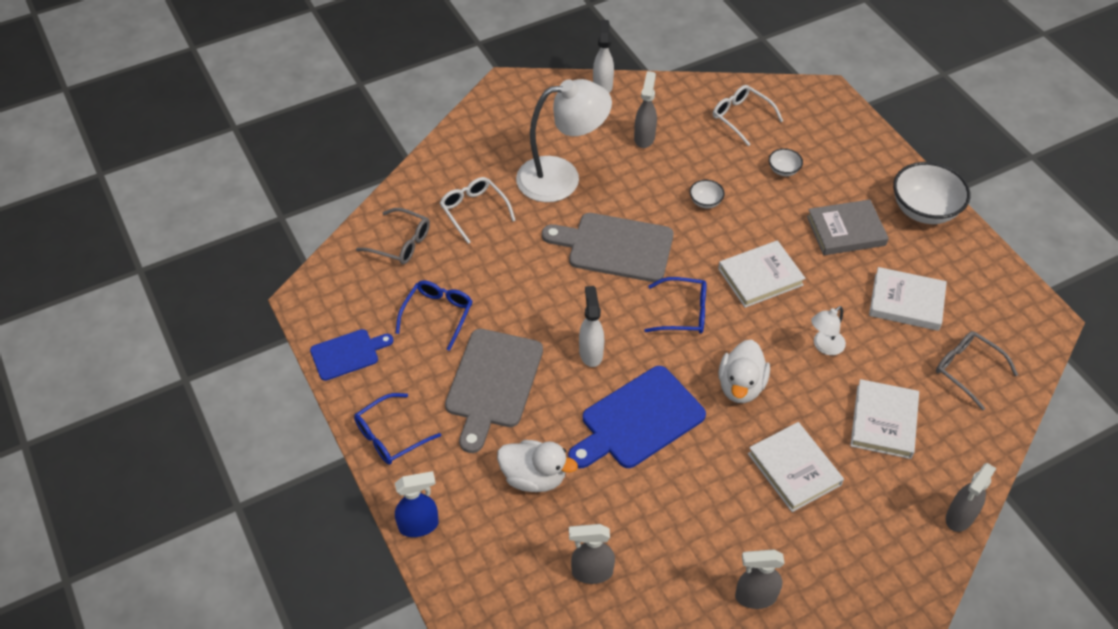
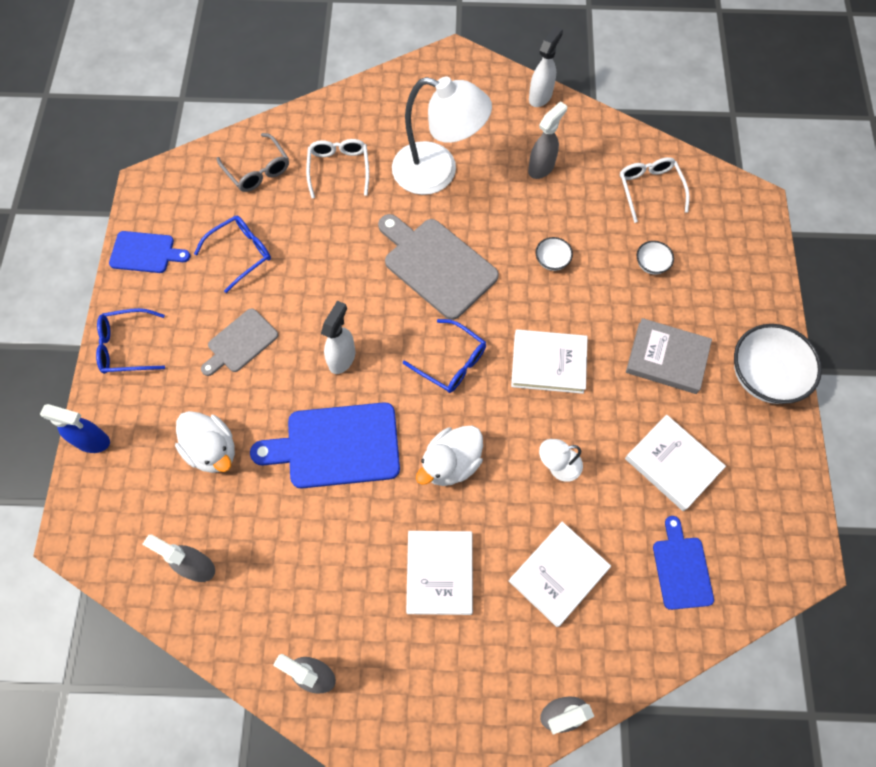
camera: 30 degrees right, 15 degrees up
grey cutting board [445,329,543,453] -> grey cutting board [201,308,278,376], size x0.59
grey glasses [936,331,1018,410] -> blue cutting board [653,516,714,610]

